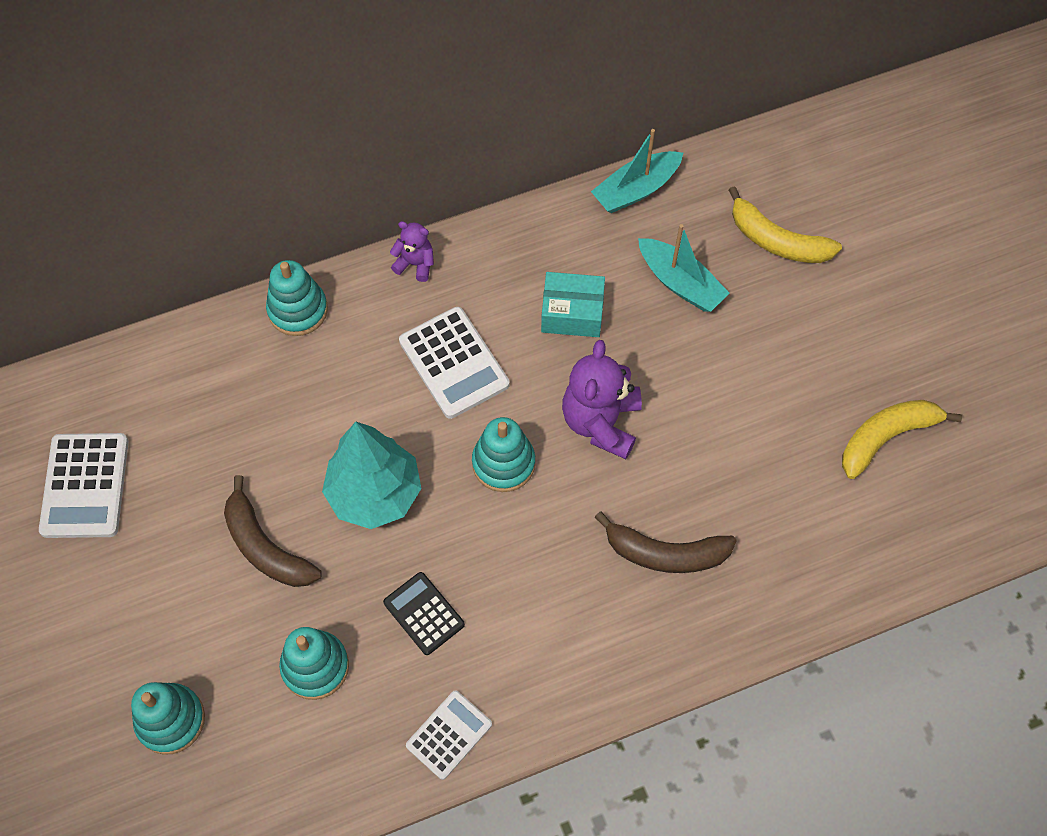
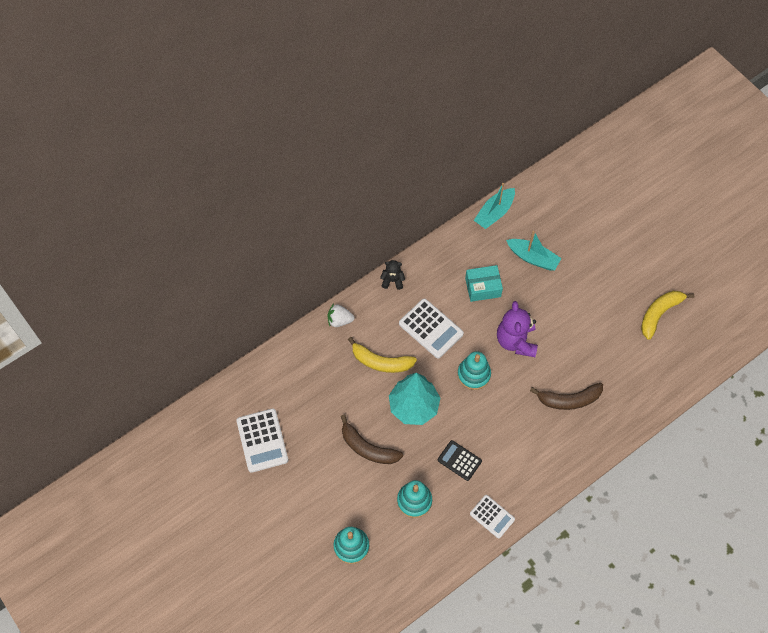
camera: 15 degrees left, 0 degrees up
turquoise stacking toy [266,260,328,336] -> white strawberry [328,304,355,327]
purple teddy bear [390,221,434,282] -> black teddy bear [380,260,405,290]
white calculator [406,690,492,780] -> white calculator turned 105 degrees clockwise [470,495,515,538]
yellow banana [729,186,842,263] -> yellow banana moved to [348,337,417,373]

